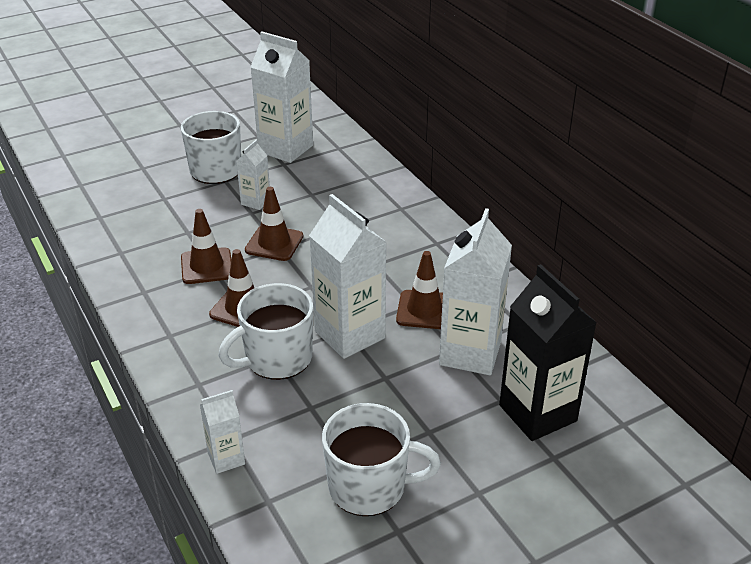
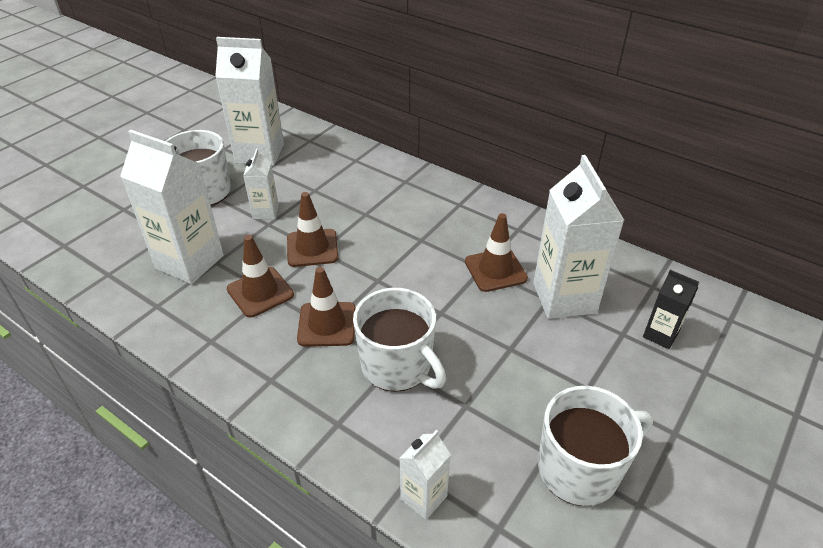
camera: 25 degrees left, 5 degrees up
white mug [219,283,313,380] -> white mug turned 75 degrees counterclockwise [353,288,446,392]
white carton [309,194,387,359] -> white carton moved to [120,130,224,284]
black carton [499,264,597,441] -> black carton [643,270,699,349], size x0.51

